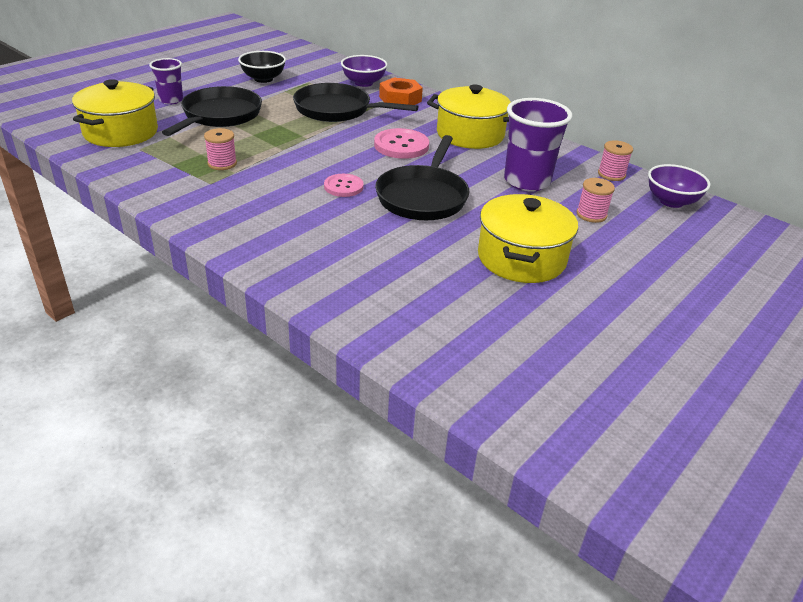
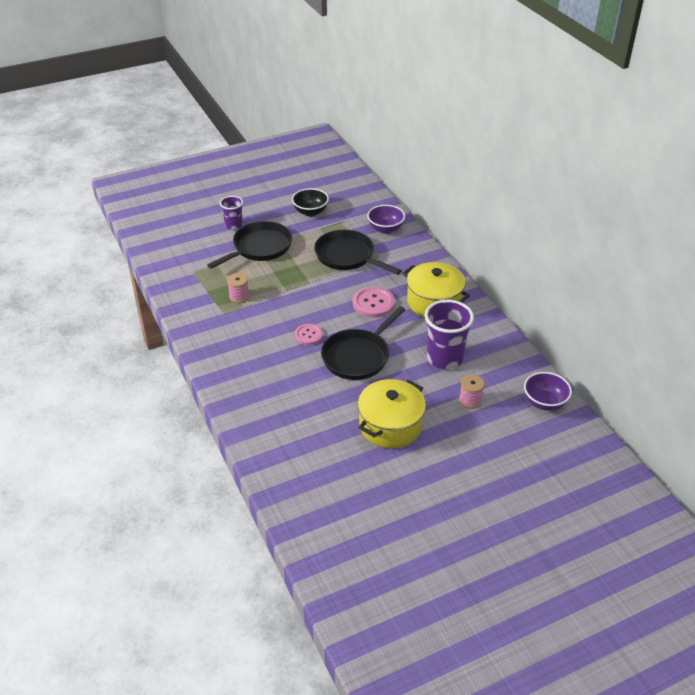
camera: 25 degrees right, 5 degrees up
yellow pot [72,79,158,147] -> none
orange nut [379,78,423,105] -> none
pink spool [598,140,633,181] -> none

